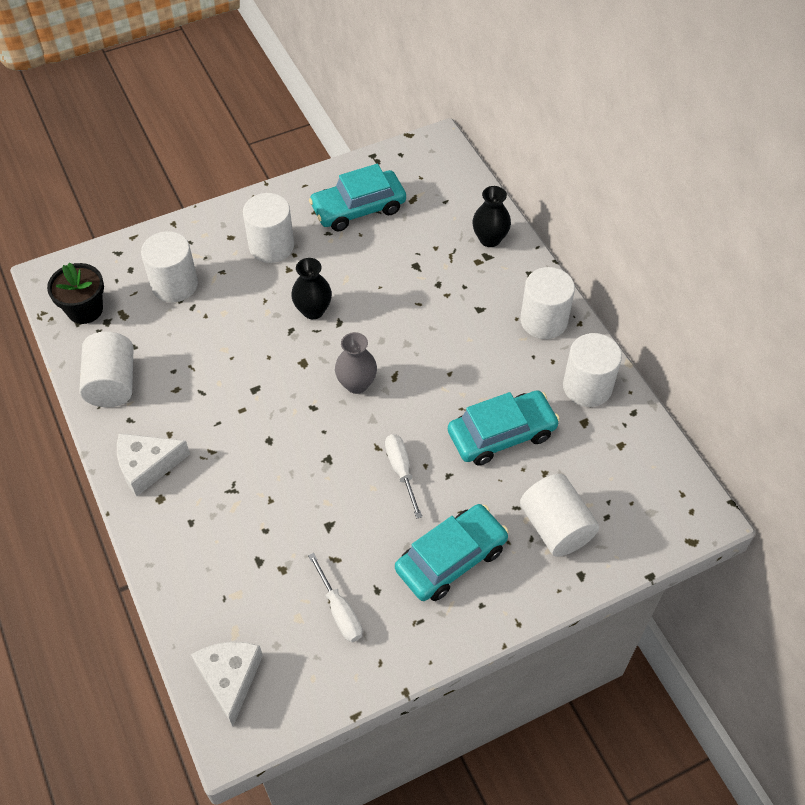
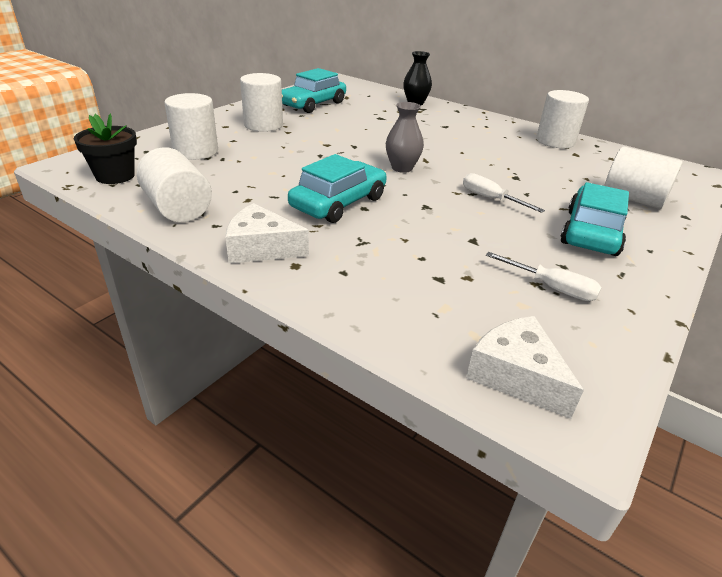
camera: 30 degrees left, 20 degrees down
white cheese [117,433,190,497] -> white cheese turned 60 degrees clockwise [225,203,309,264]
black vase [291,258,332,319] -> none
turquoise car [448,390,560,466] -> turquoise car moved to [288,154,387,223]
white cylinder [520,267,575,339] -> none

